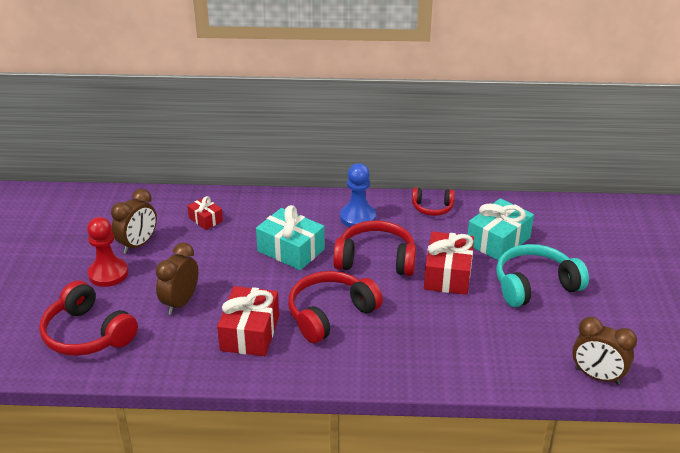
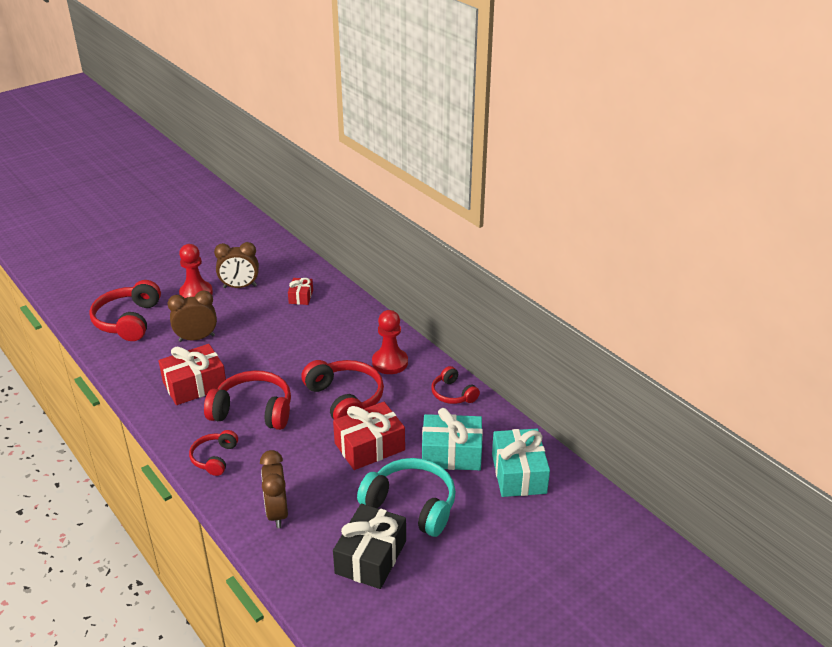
camera: 50 degrees right, 0 degrees up
turquoise gift [256,205,325,270] -> turquoise gift moved to [492,429,550,497]
blue pawn [340,163,376,227] -> red pawn [372,310,408,374]
brown clock [572,317,637,385] -> brown clock moved to [260,450,288,528]
none -> red headphones [189,430,238,476]
none -> black gift [333,504,406,589]

